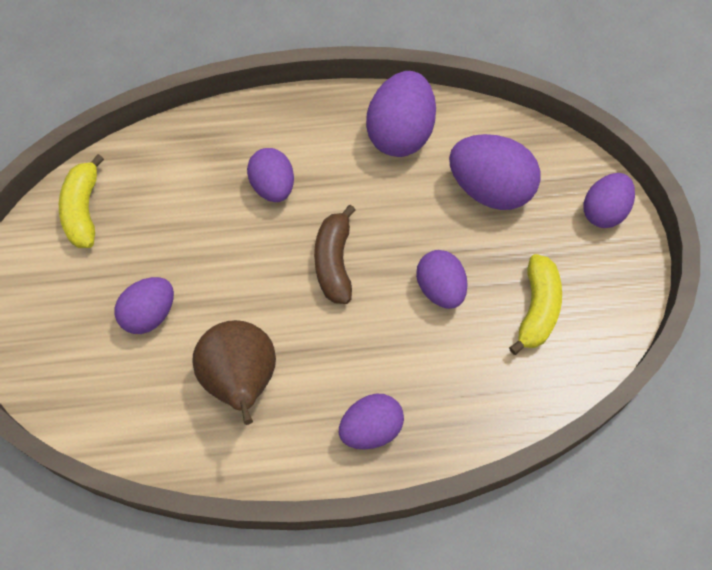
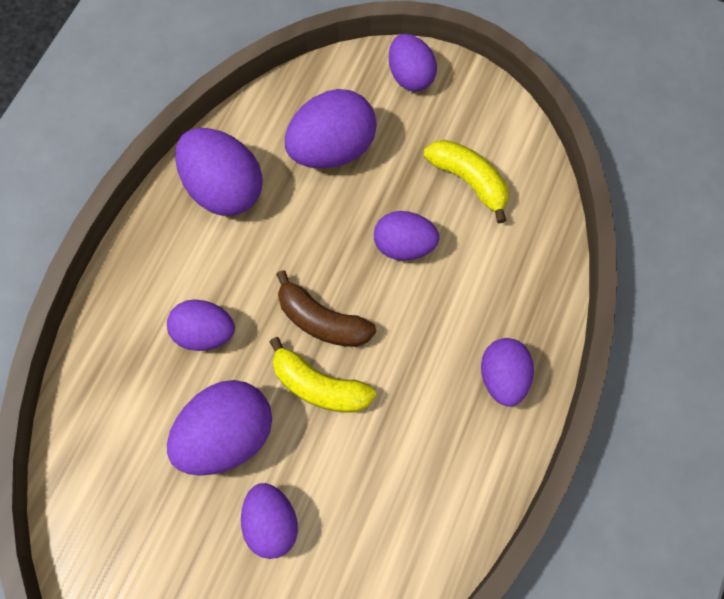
camera: 60 degrees left, 5 degrees up
yellow banana [59,154,104,248] -> yellow banana moved to [269,337,376,413]
brown pear [192,320,276,425] -> none
none -> purple egg [167,380,272,476]

